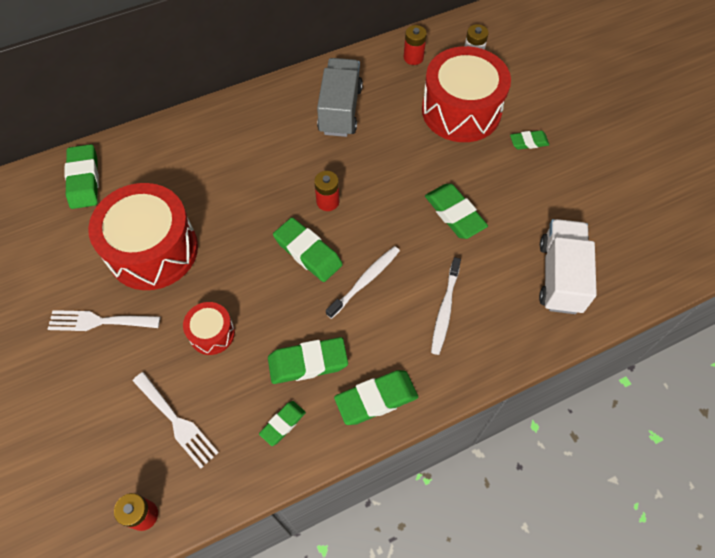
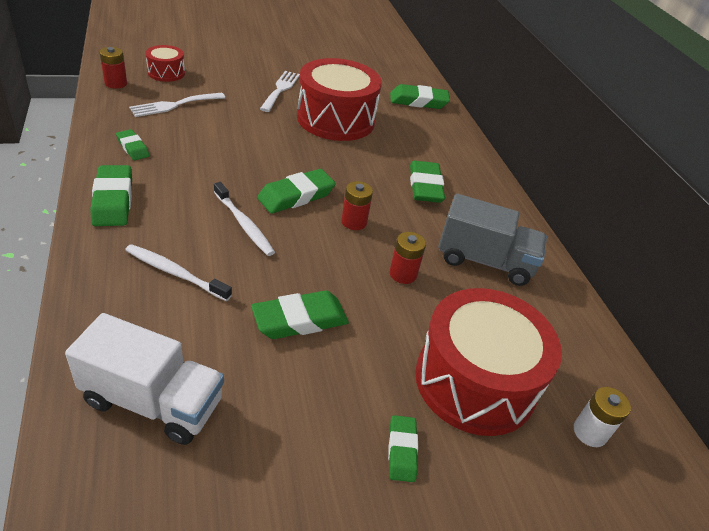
camera: 95 degrees right, 20 degrees down
red drum [183,302,235,355] -> red drum moved to [145,45,185,82]
green eraser [268,337,348,384] -> green eraser moved to [410,161,445,203]
red battery [404,25,427,65] -> red battery moved to [389,232,426,284]

